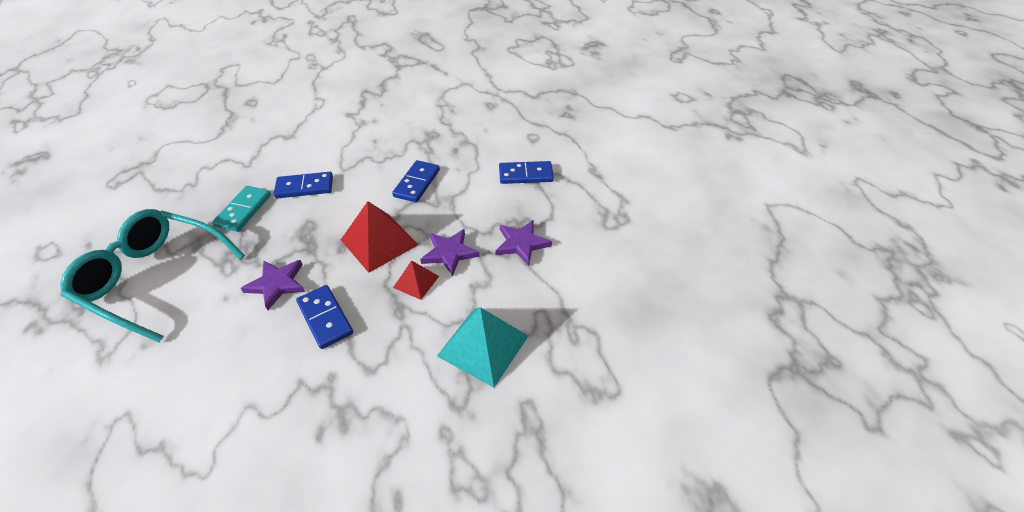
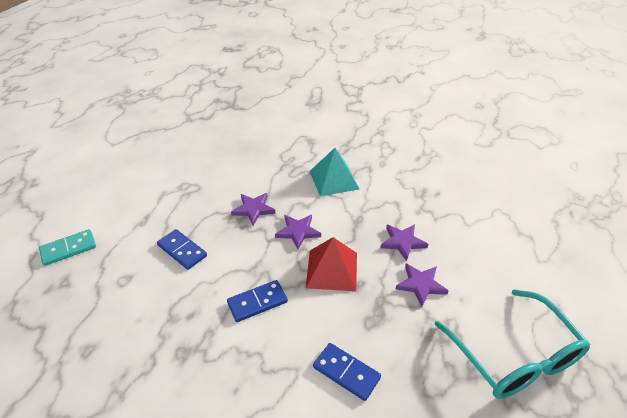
camera: 135 degrees left, 5 degrees down
turquoise domino [212,186,271,232] -> turquoise domino moved to [39,229,96,266]
blue domino [296,285,353,349] -> purple star [381,224,428,261]
red pyramid [393,260,439,300] -> none

